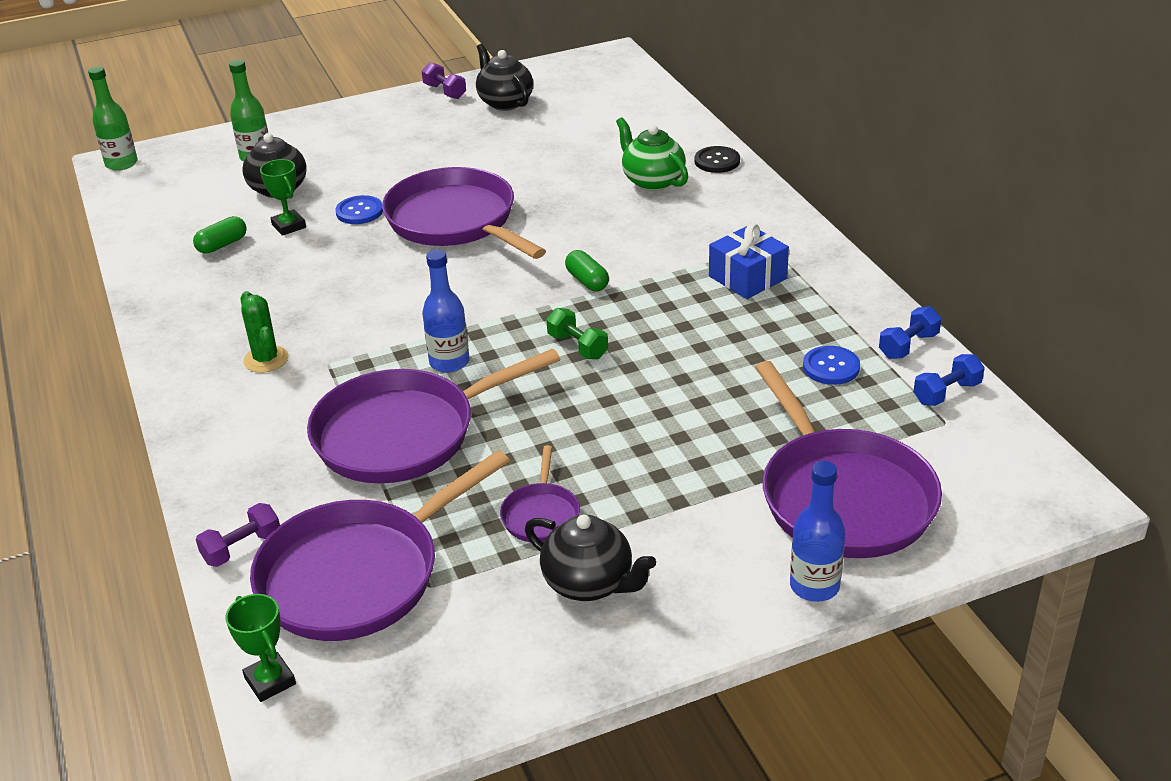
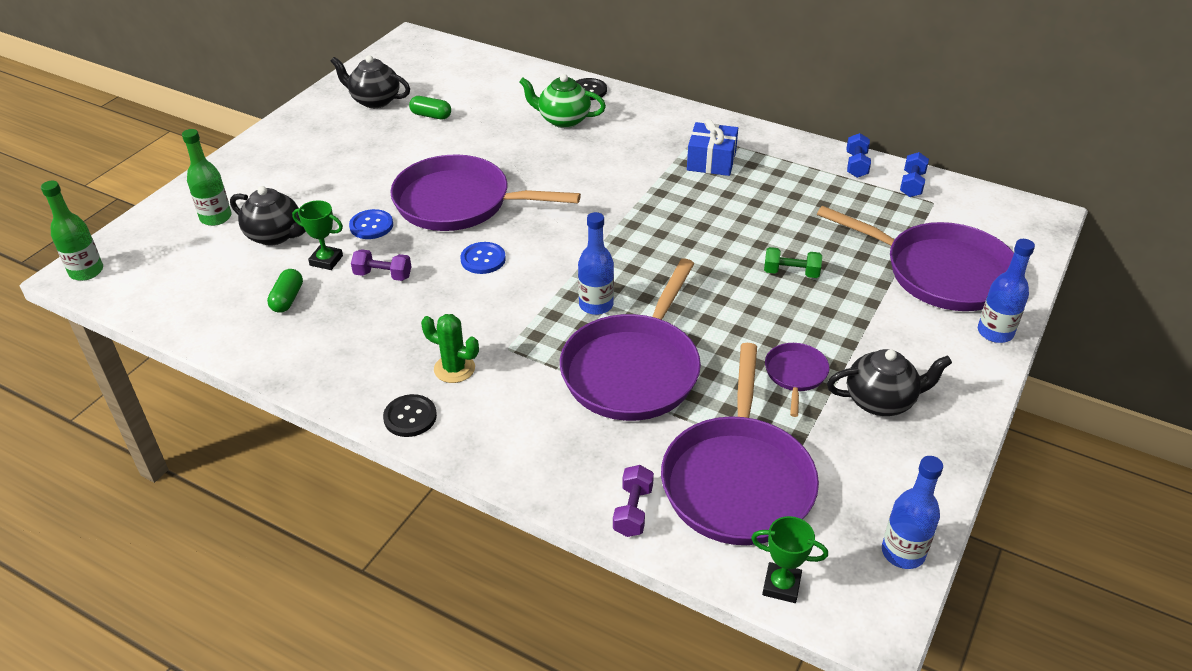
camera: 40 degrees left, 5 degrees up
purple dumbbell [422,62,466,99] -> purple dumbbell moved to [351,249,411,281]
purple pan [500,445,580,543] -> purple pan turned 135 degrees counterclockwise [765,343,829,417]
green dumbbell [546,308,608,359] -> green dumbbell moved to [764,247,822,278]
green capsule [565,250,609,291] -> green capsule moved to [409,96,451,119]
blue button [803,346,860,385] -> blue button moved to [461,242,506,274]
none -> black button [383,394,437,437]
none -> blue bottle [882,456,943,569]

